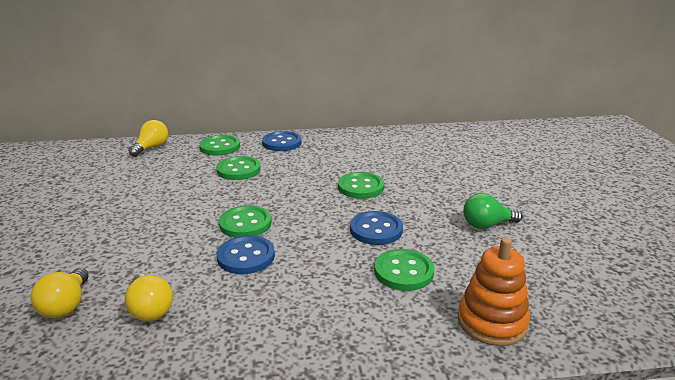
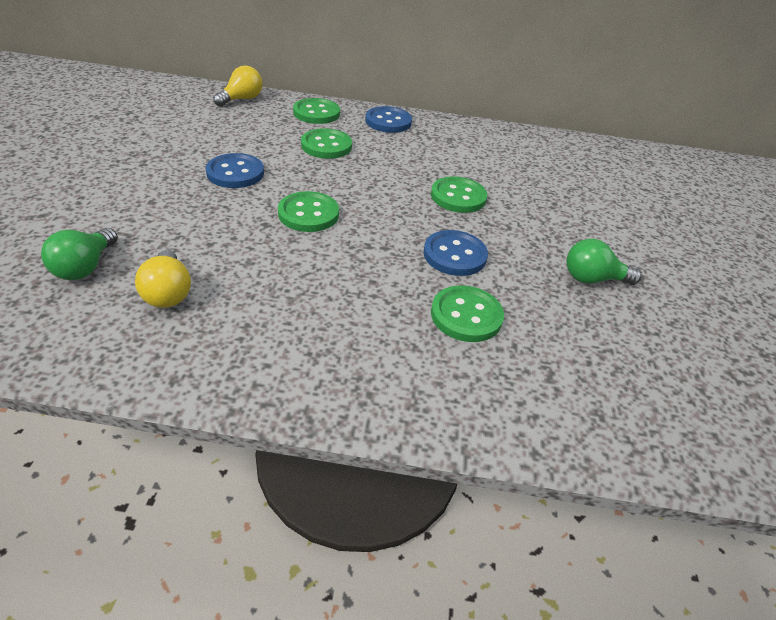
camera: 10 degrees right, 15 degrees up
yellow light bulb [31,268,89,318] -> green light bulb [41,228,118,280]
blue button [217,235,275,274] -> blue button moved to [206,153,264,188]
orange stacking toy [458,237,530,346] -> none

